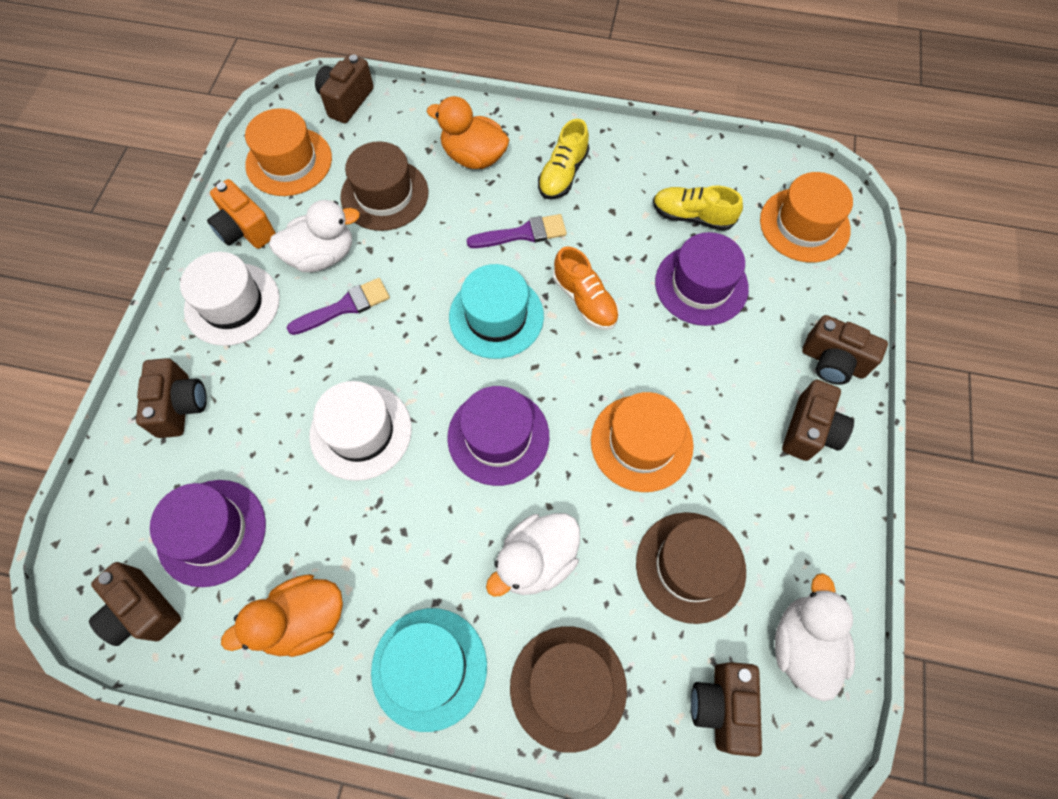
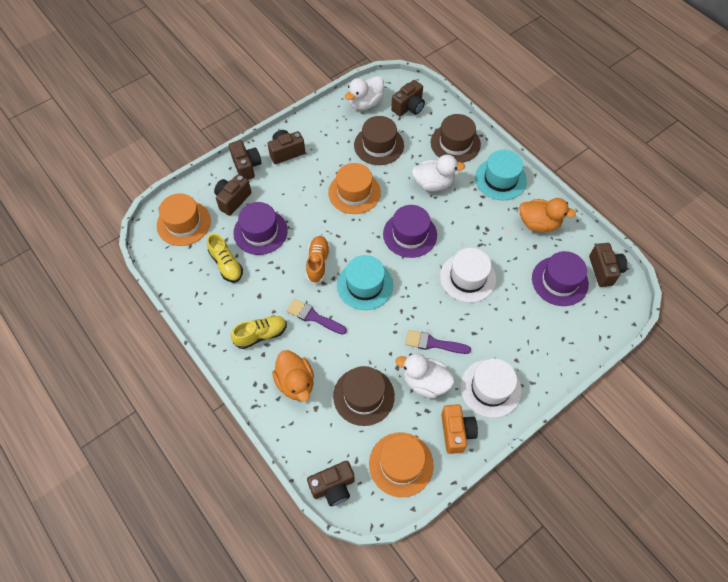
camera: 140 degrees left, 5 degrees down
brown camera [136,358,207,438] -> brown camera moved to [214,174,251,216]

